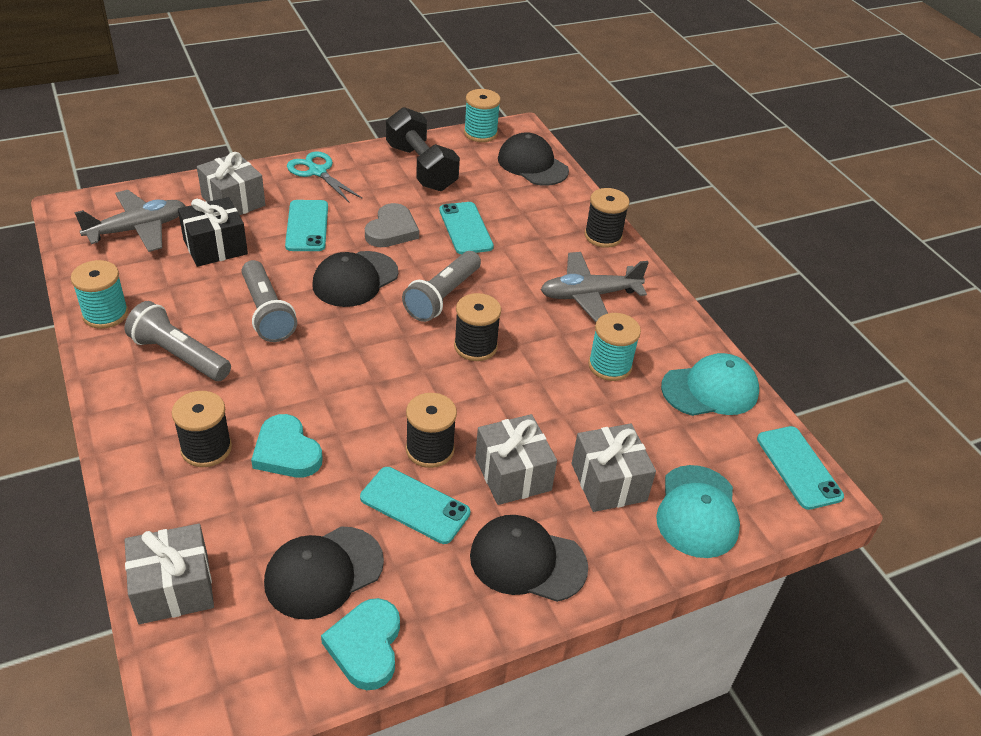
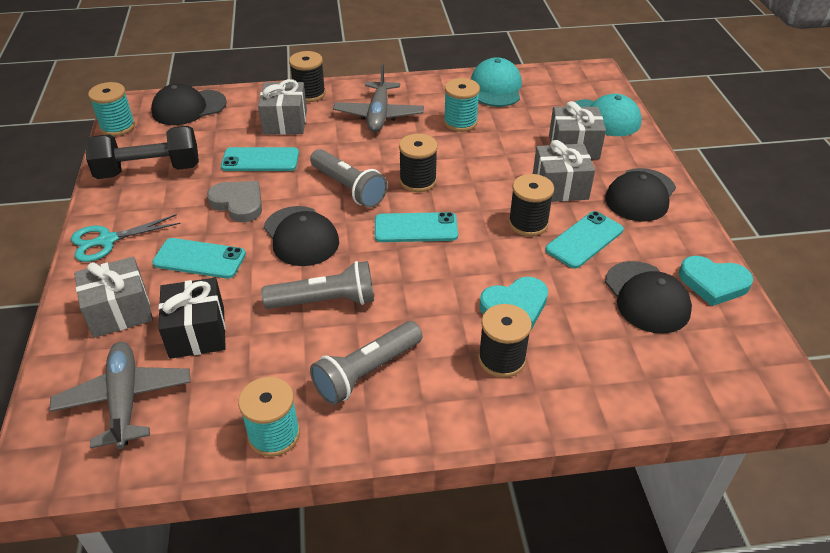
camera: 70 degrees left, 0 degrees up
grey gift [125,524,214,624] -> grey gift moved to [258,79,307,135]
turquoise phone [757,426,844,510] -> turquoise phone moved to [375,212,458,242]

